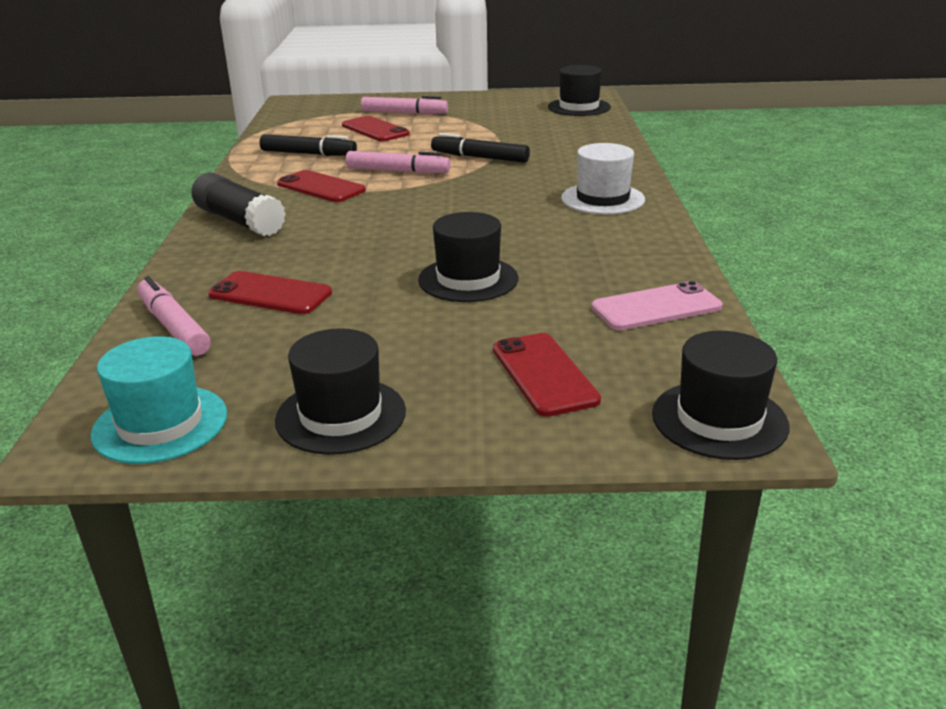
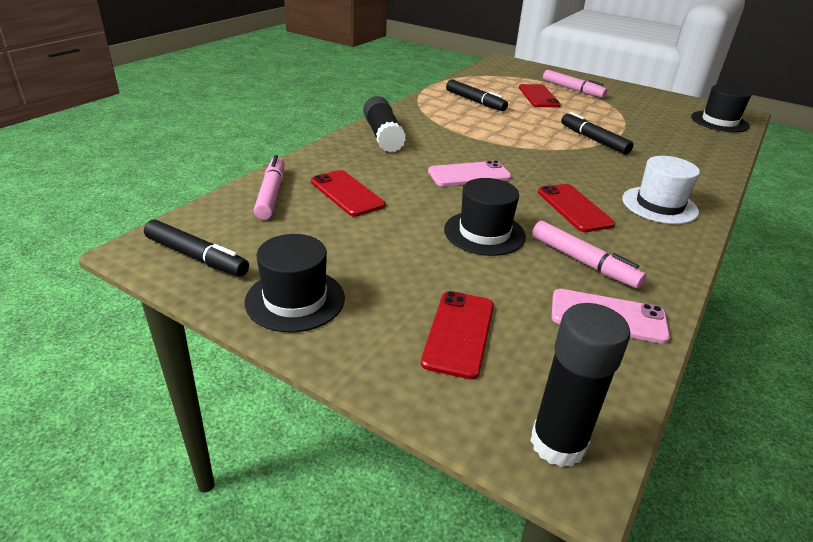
camera: 30 degrees right, 5 degrees up
turquoise hat [91,336,227,464] -> black marker [144,220,249,276]
red phone [277,170,366,202] -> red phone moved to [538,184,615,232]
pink marker [346,151,451,174] -> pink marker moved to [532,221,646,289]
black hat [652,331,789,460] -> black glue stick [530,303,630,467]
none -> pink phone [428,160,512,186]

